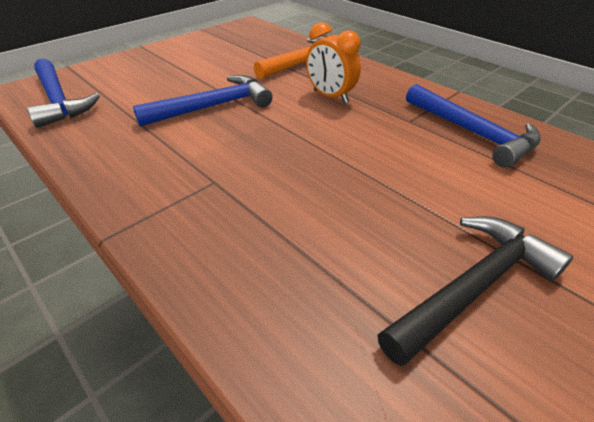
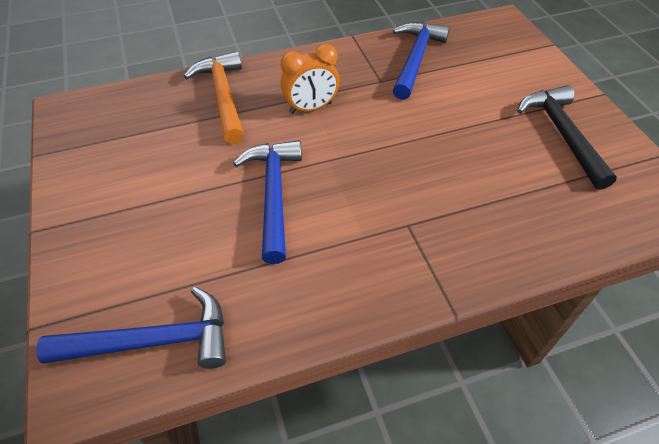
camera: 65 degrees left, 10 degrees up
blue hammer [406,84,541,168] -> blue hammer turned 60 degrees counterclockwise [393,22,450,100]

